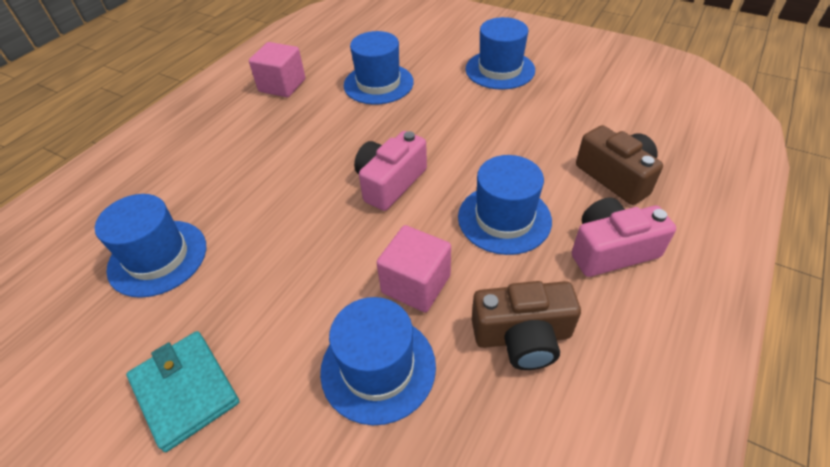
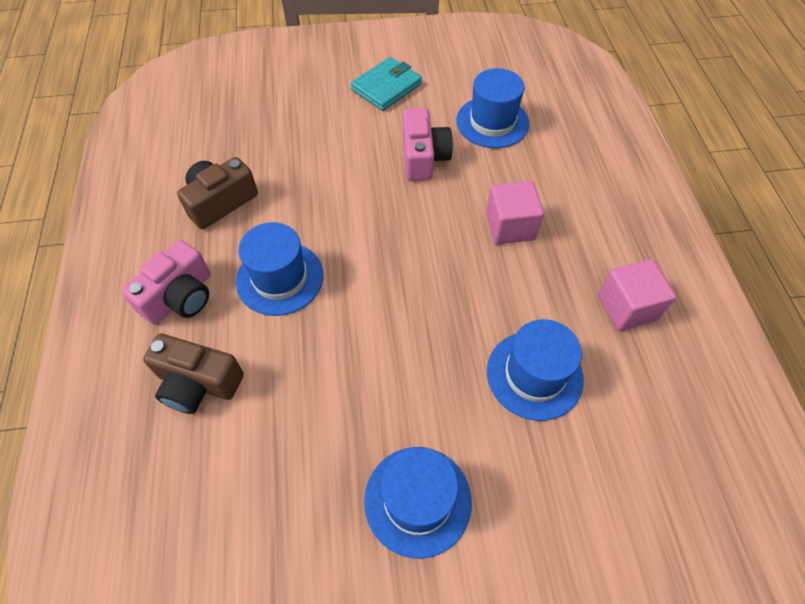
camera: 140 degrees right, 10 degrees up
turquoise wallet [126,331,239,452] -> turquoise wallet turned 60 degrees counterclockwise [351,57,422,111]
blue hat [320,297,436,425] -> none
pink camera [354,131,427,211] -> pink camera moved to [403,108,453,181]
pink cube [376,225,451,312] -> pink cube moved to [486,181,544,245]

